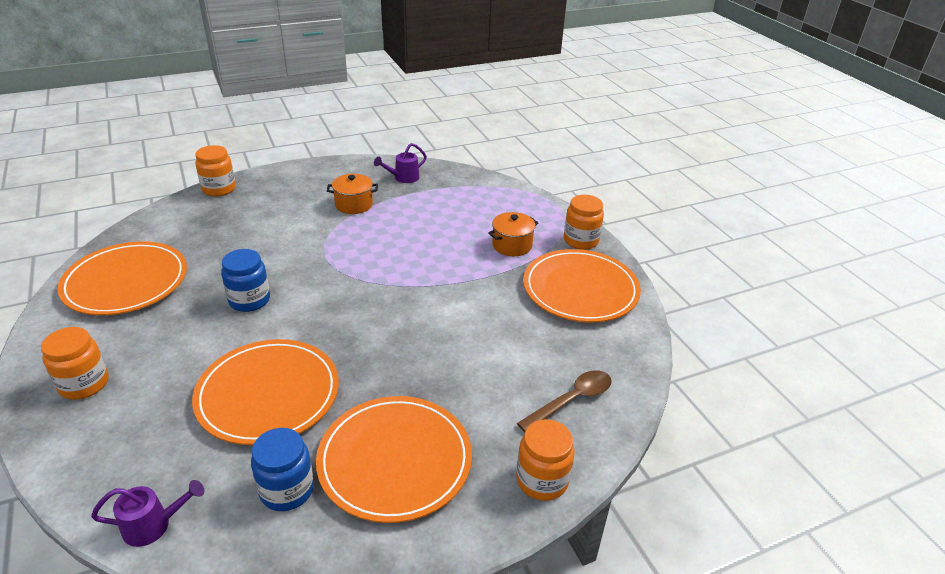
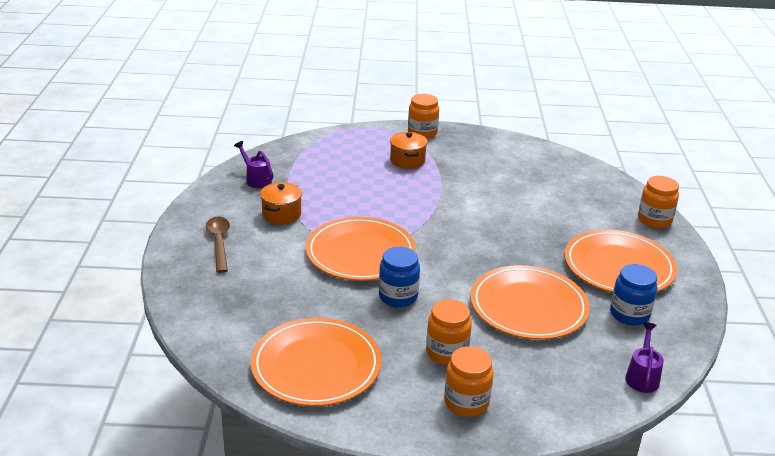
camera: 65 degrees left, 5 degrees down
orange jar [195,145,236,197] -> orange jar moved to [426,299,472,365]
purple watering can [374,143,427,183] -> purple watering can turned 150 degrees clockwise [234,141,274,188]
brown spoon [517,370,612,432] -> brown spoon moved to [206,217,230,273]
orange plate [523,249,641,322] -> orange plate moved to [306,217,416,281]

